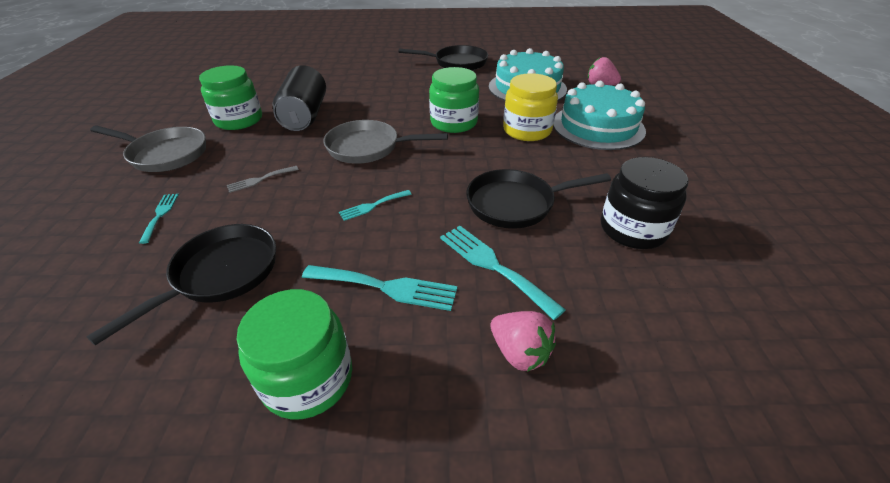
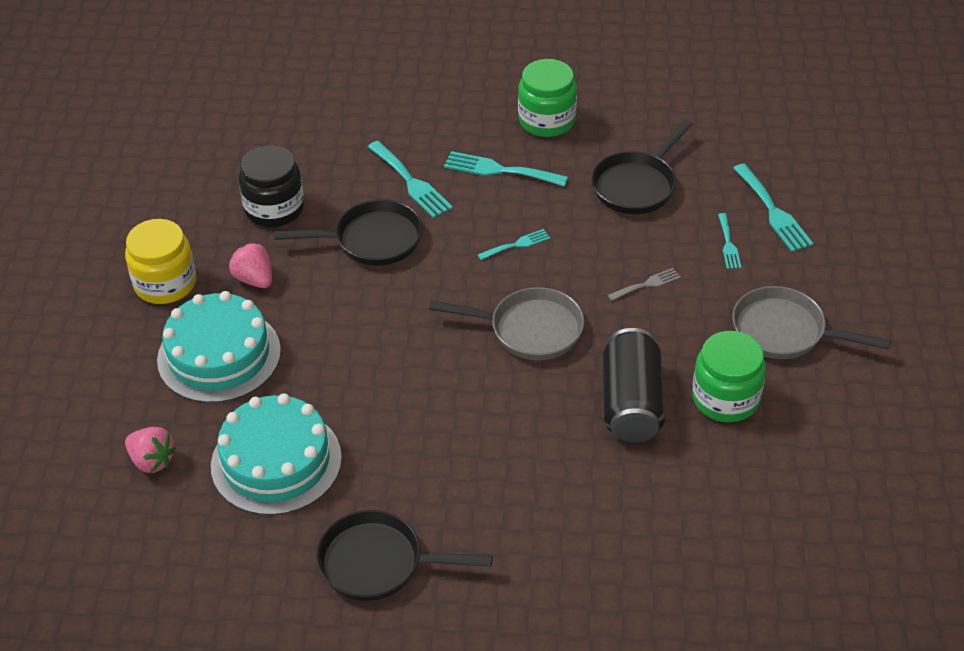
camera: 175 degrees left, 5 degrees up
green jar [429,67,479,133] -> none
pink strawberry [490,311,556,372] -> pink strawberry moved to [229,242,272,288]
yellow jar [503,73,558,141] -> yellow jar moved to [125,219,196,304]
none -> turquoise fork [733,164,813,252]

